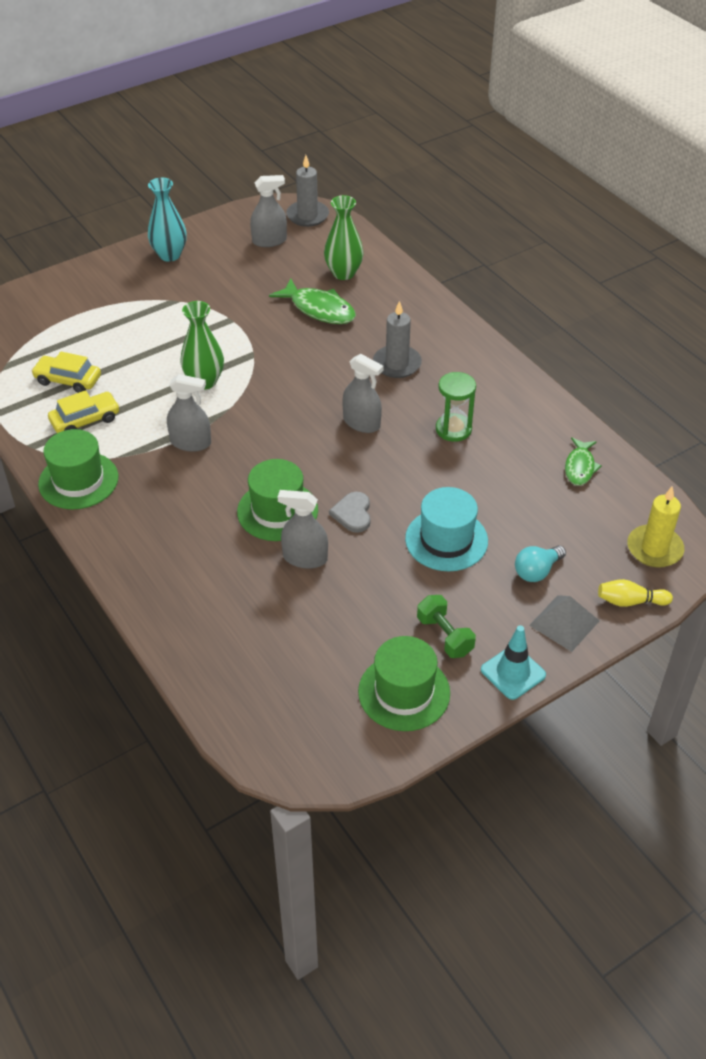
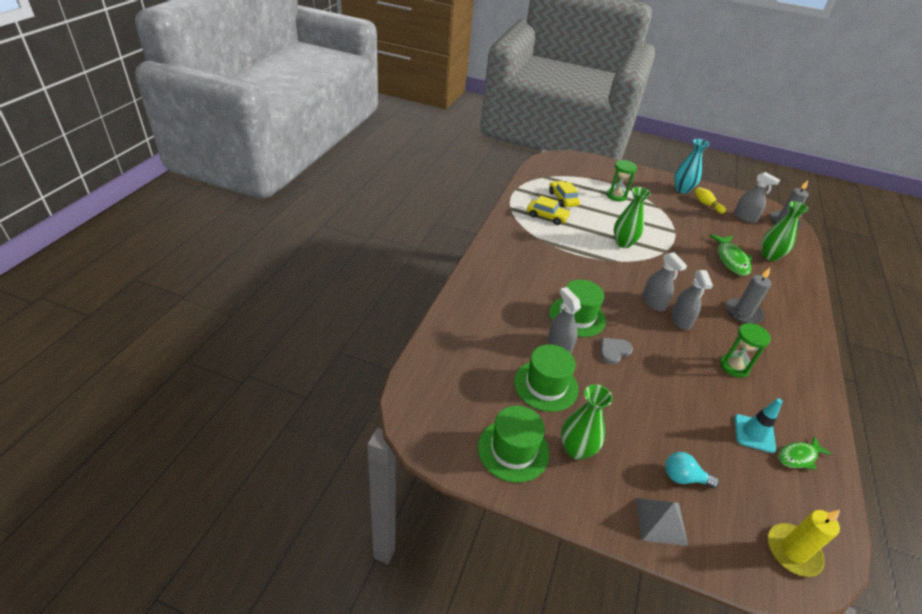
camera: 50 degrees right, 5 degrees down
green hat [38,429,118,509] -> green hat moved to [514,344,578,412]
grey spray bottle [167,374,211,452] -> grey spray bottle moved to [642,252,687,311]
turquoise hat [405,487,488,571] -> none
green dumbbell [417,595,476,658] -> green vase [561,384,613,460]
turquoise traffic cone [481,625,546,700] -> turquoise traffic cone moved to [735,398,783,453]
yellow bowling pin [598,579,673,607] -> yellow bowling pin moved to [695,187,726,214]
none -> green hourglass [607,160,637,201]

